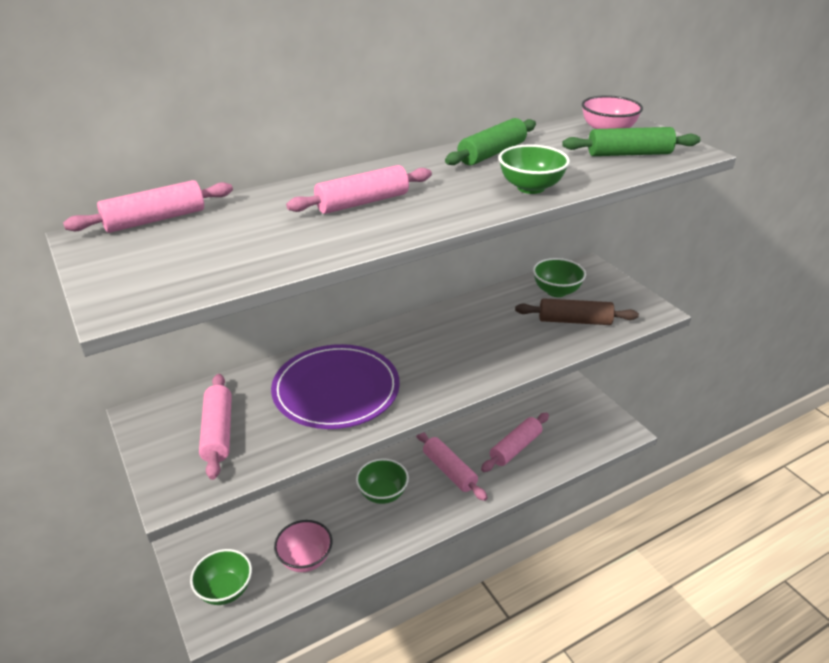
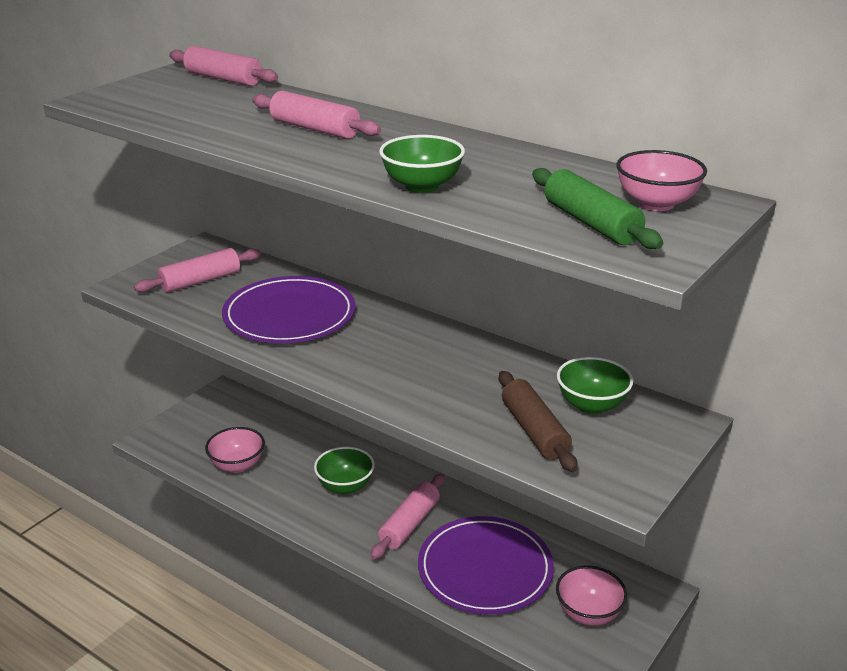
camera: 65 degrees right, 5 degrees down
green bowl [190,549,252,605] -> none
green rolling pin [445,118,536,166] -> none
pink rolling pin [481,413,549,472] -> purple plate [418,516,554,614]
none -> pink bowl [556,566,627,626]

